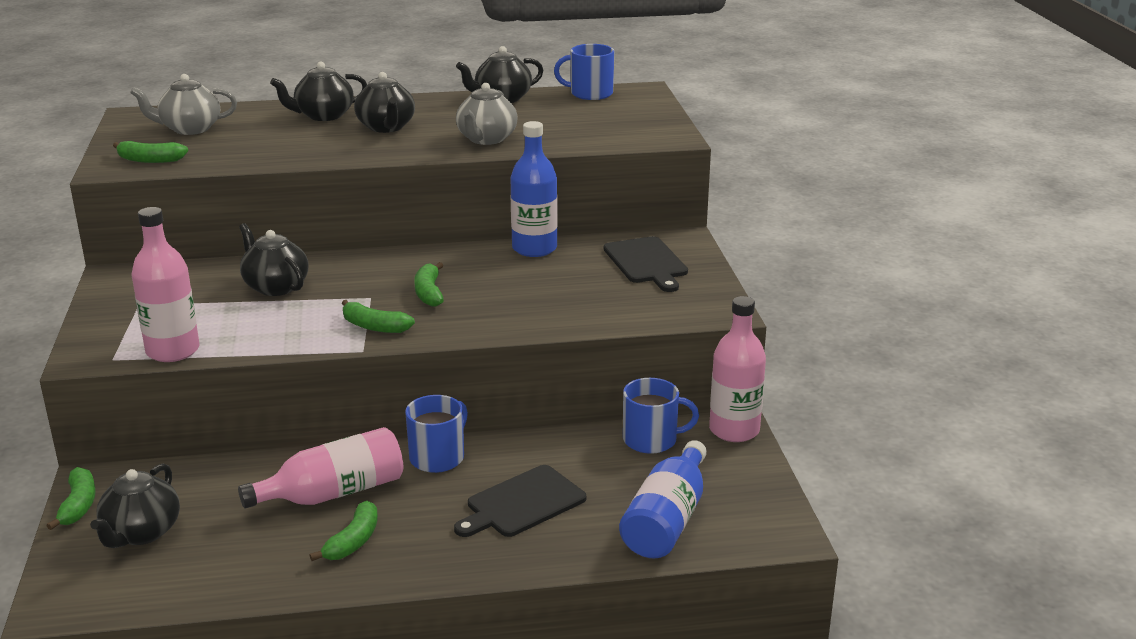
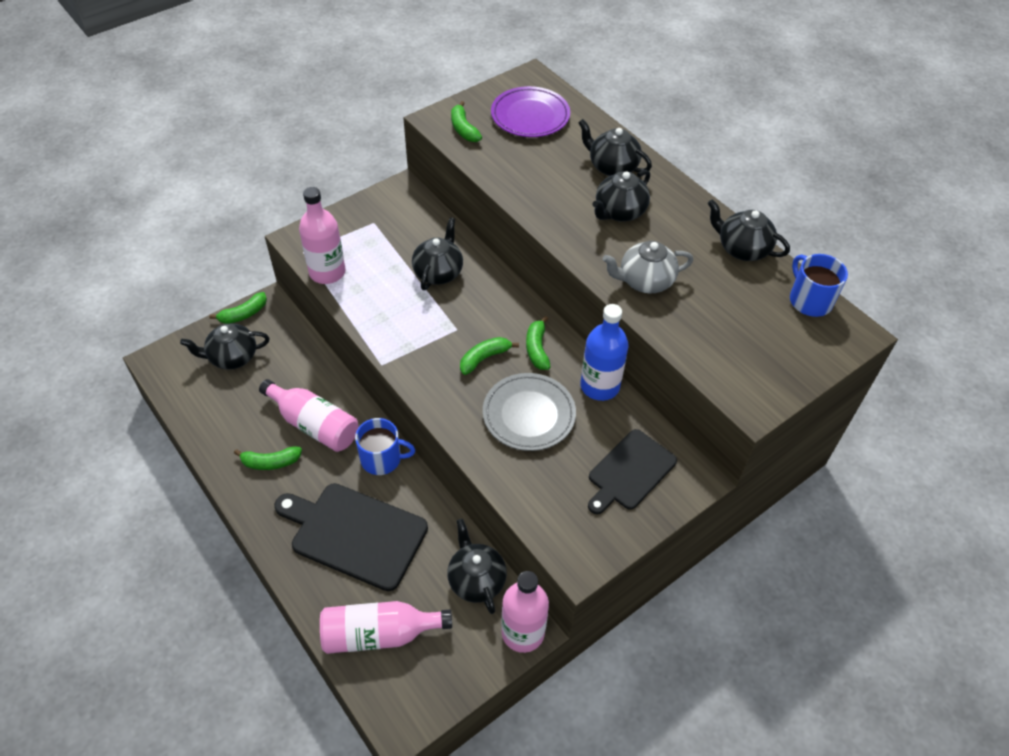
camera: 60 degrees right, 25 degrees up
grey teapot [130,74,237,135] -> purple plate [491,86,570,137]
green banana [342,300,415,333] -> green banana moved to [526,316,551,370]
black cutting board [454,465,586,537] -> black cutting board [274,483,428,591], size x1.53
blue bottle [619,440,707,558] -> pink bottle [320,601,452,654]
blue mug [623,378,699,454] -> black teapot [447,519,507,614]
none -> grey plate [483,373,576,451]

